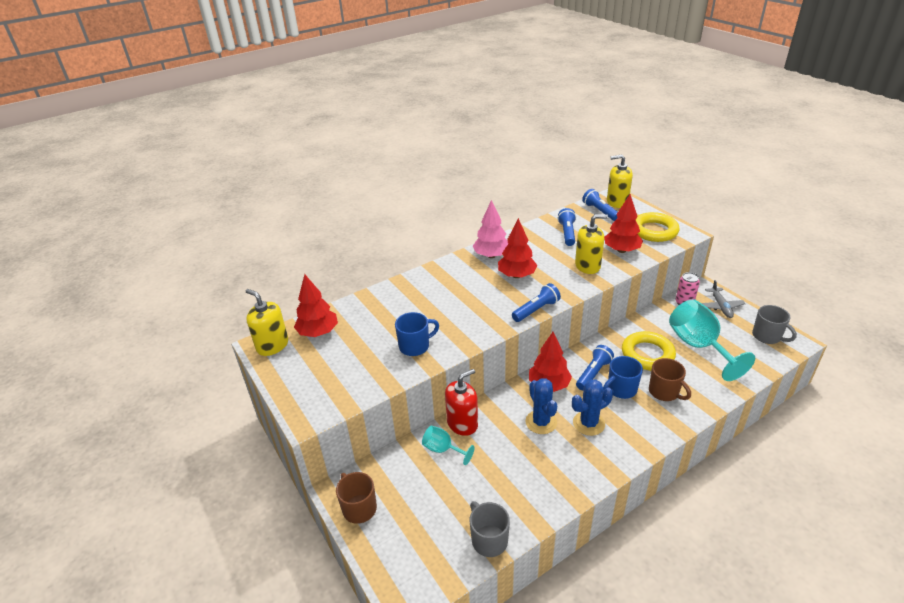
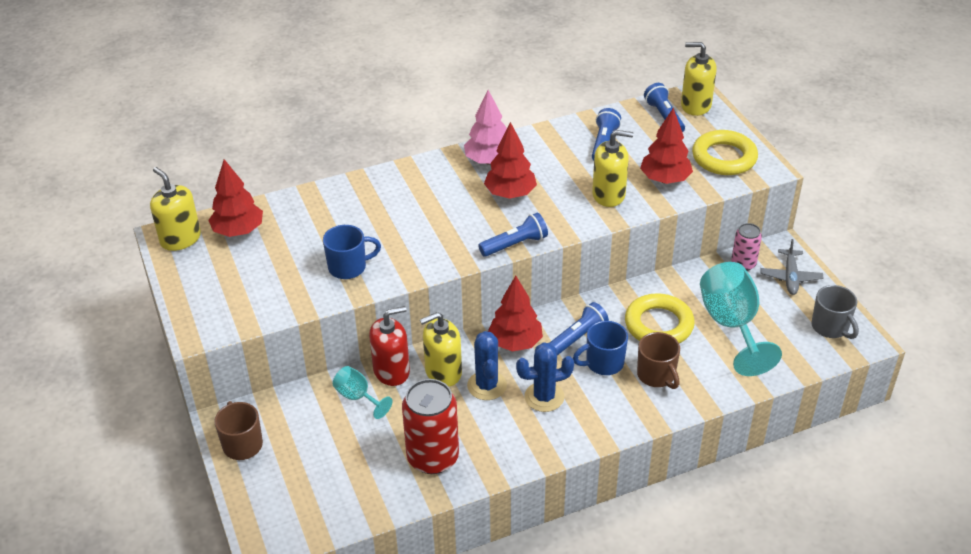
camera: 10 degrees right, 5 degrees up
grey mug [470,501,510,557] -> none
none -> red can [402,379,459,474]
none -> yellow soap dispenser [420,312,462,387]

